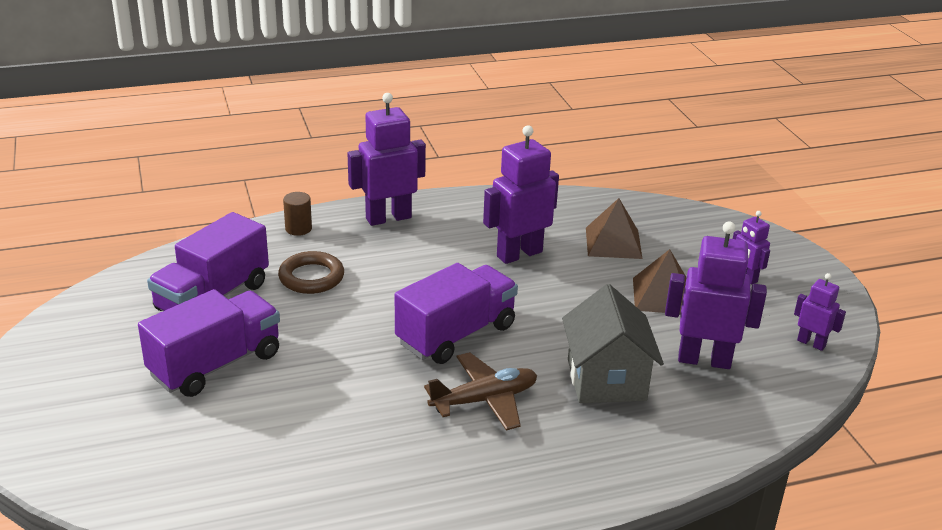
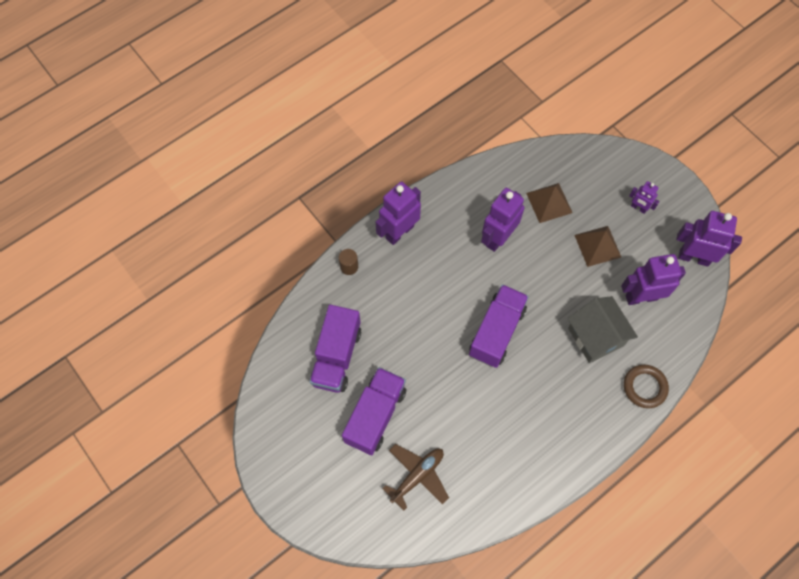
camera: 20 degrees left, 35 degrees up
brown ring [278,251,344,294] -> brown ring moved to [624,365,669,408]
brown plane [424,352,537,430] -> brown plane moved to [382,444,449,511]
purple robot [794,273,846,351] -> purple robot [676,211,742,267], size x1.88

